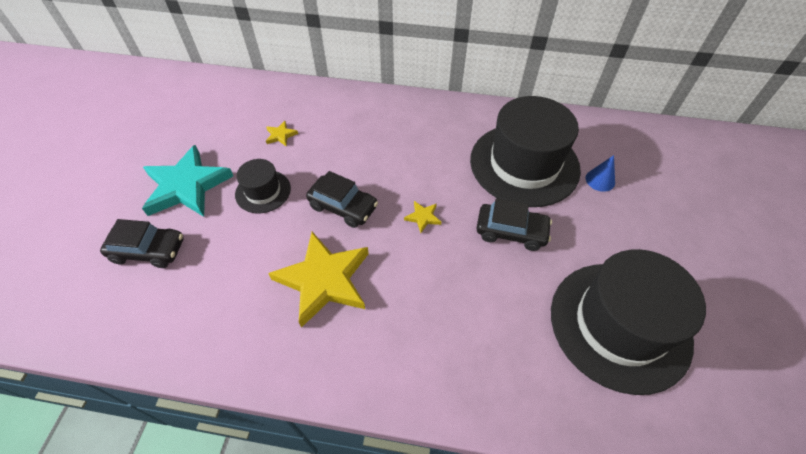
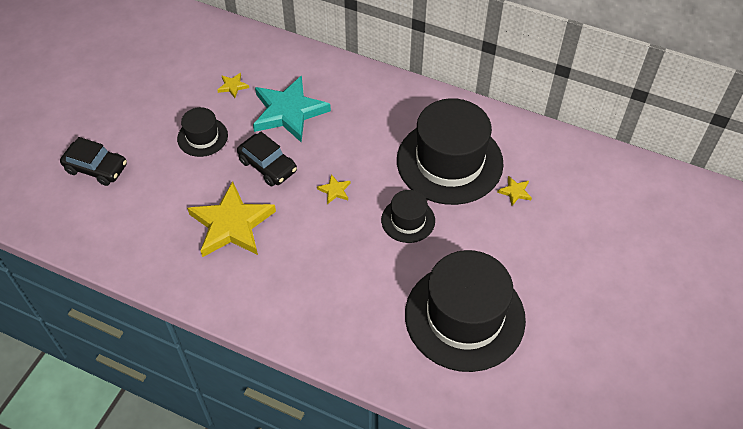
camera: 15 degrees right, 0 degrees up
turquoise star [142,145,233,217] -> turquoise star moved to [253,75,331,142]
black car [476,198,552,251] -> black hat [381,190,435,243]
blue cone [586,155,615,192] -> yellow star [497,176,532,205]

